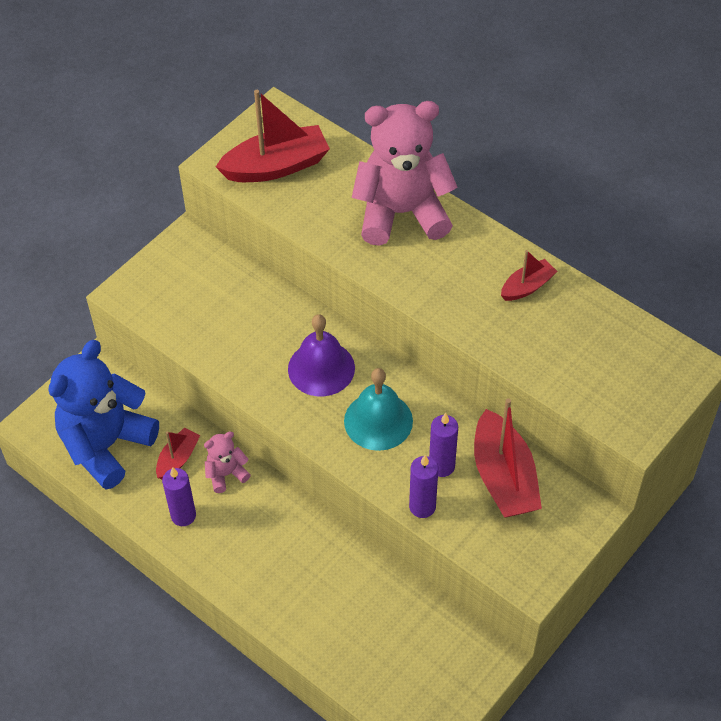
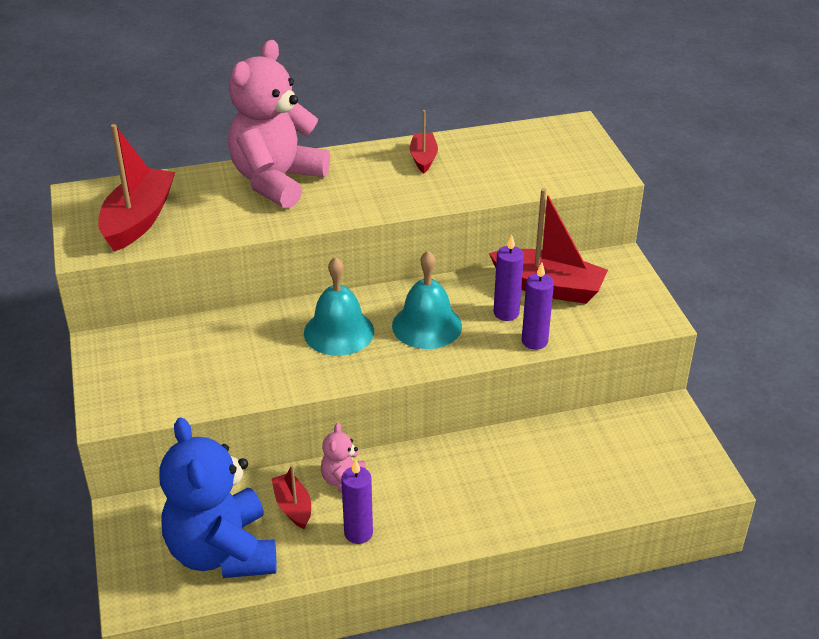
camera: 55 degrees left, 15 degrees down
purple bell [288,314,355,397] -> turquoise bell [304,257,374,356]

